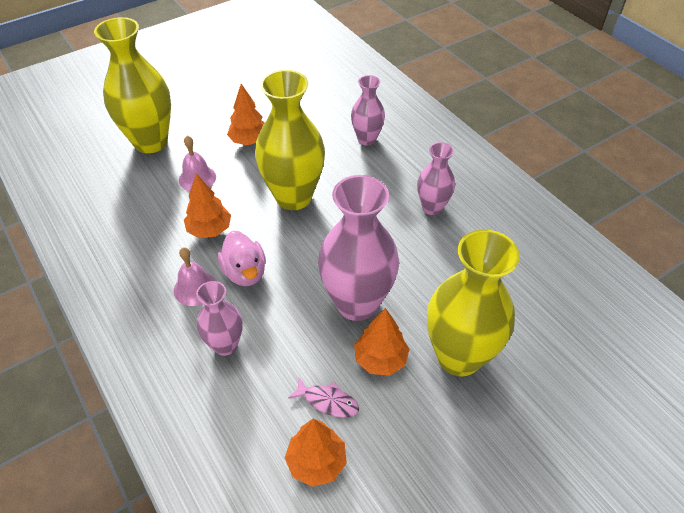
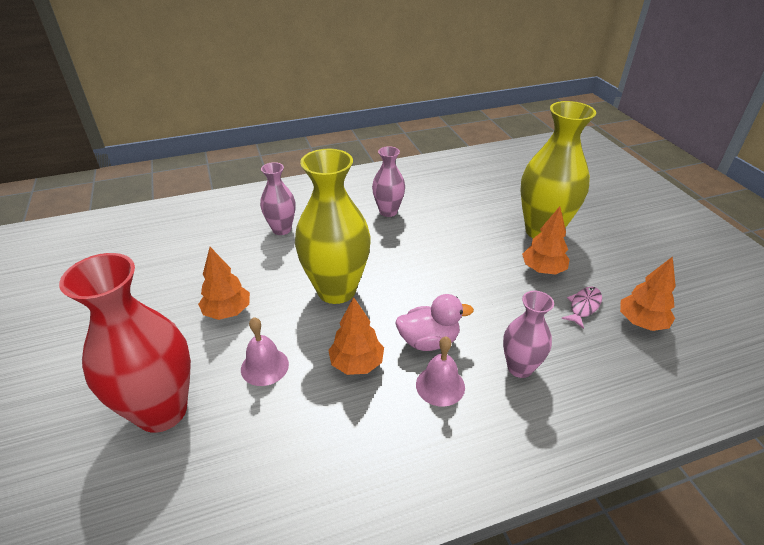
camera: 75 degrees left, 10 degrees down
yellow vase [94,17,171,153] -> red vase [59,253,191,433]
pink vase [318,175,399,321] -> none

